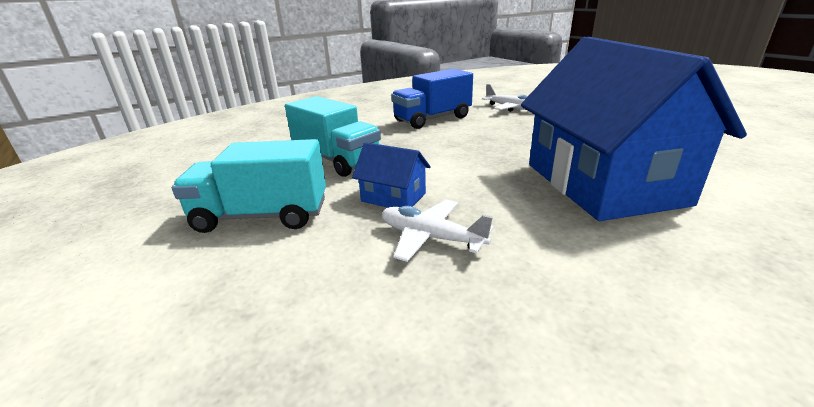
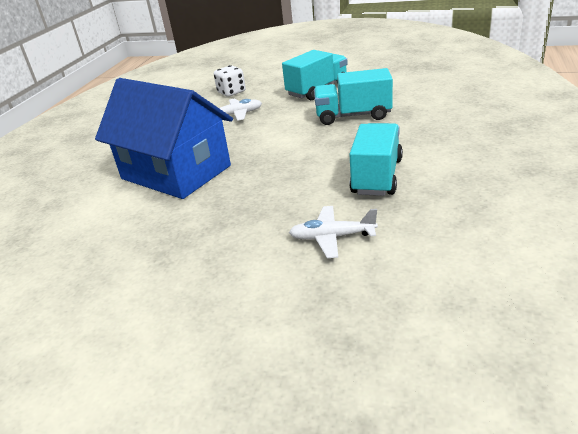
camera: 140 degrees right, 5 degrees up
blue house [352,142,431,208] -> none
blue truck [391,69,473,129] -> turquoise truck [349,123,403,196]
none -> white dice [214,65,246,97]

